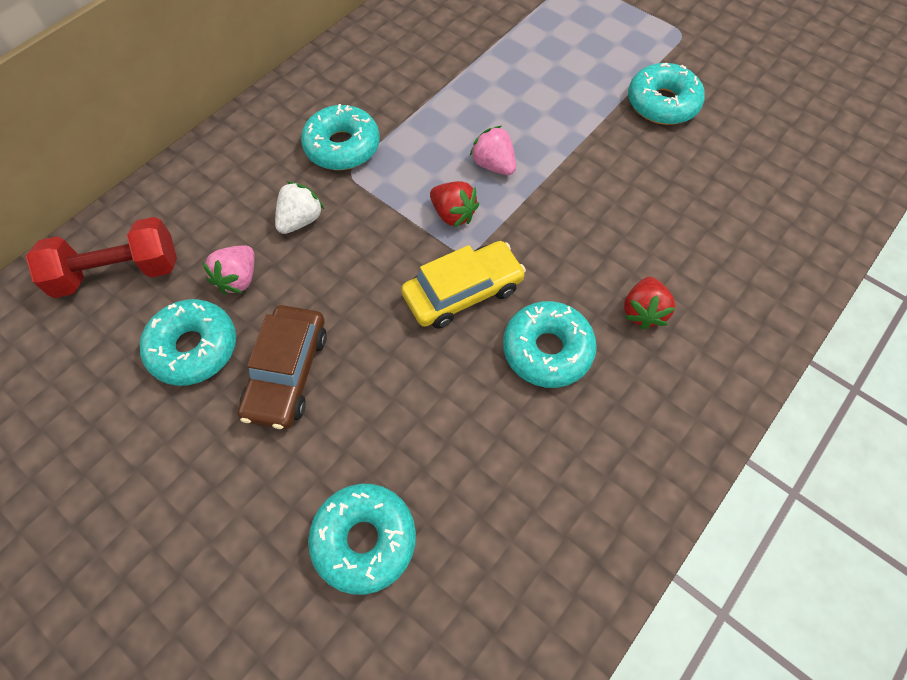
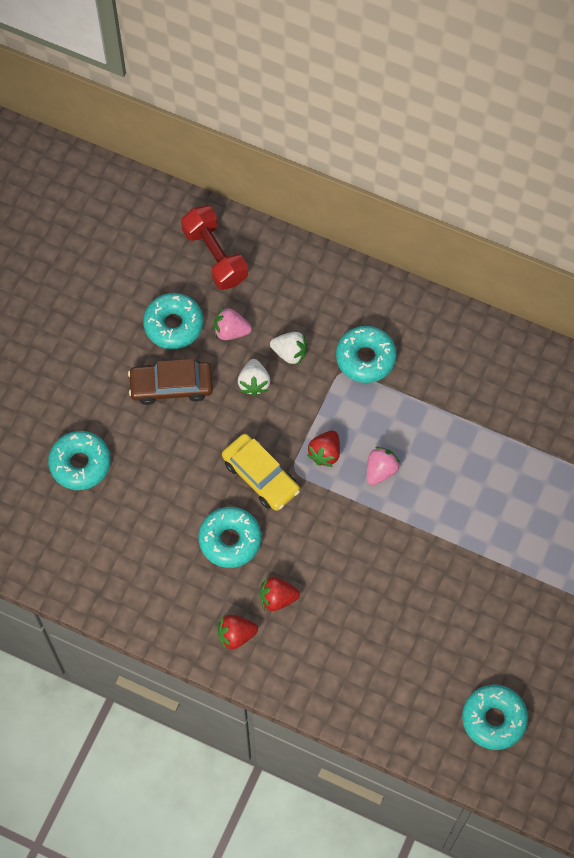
camera: 75 degrees right, 5 degrees up
turquoise donut [628,63,705,125] -> turquoise donut moved to [462,684,528,750]
none -> red strawberry [218,615,258,650]
none -> white strawberry [238,359,270,396]

